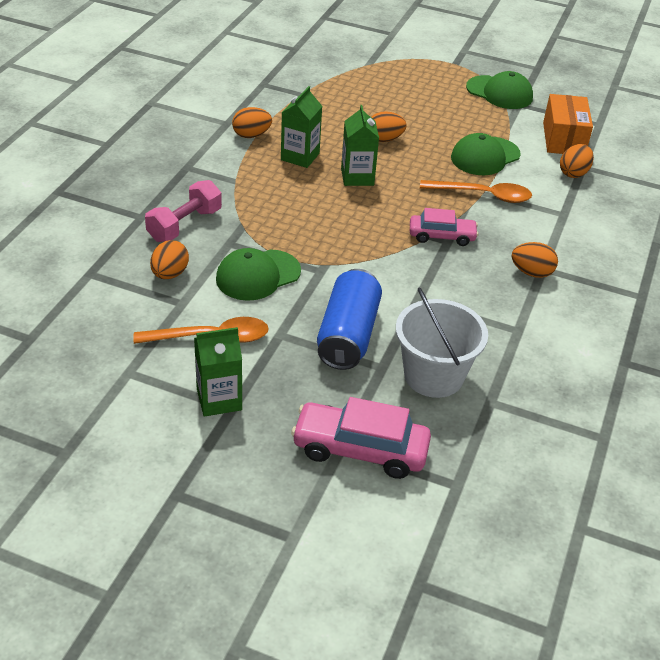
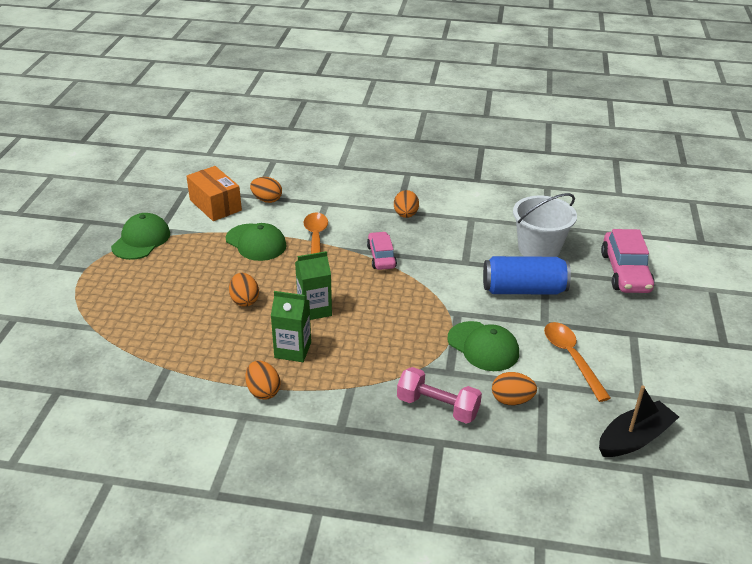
camera: 100 degrees left, 5 degrees down
green carton [194,327,242,417] -> none
orange box [543,94,593,154] -> orange box turned 60 degrees clockwise [186,166,242,221]
none -> black boat [599,385,679,457]

